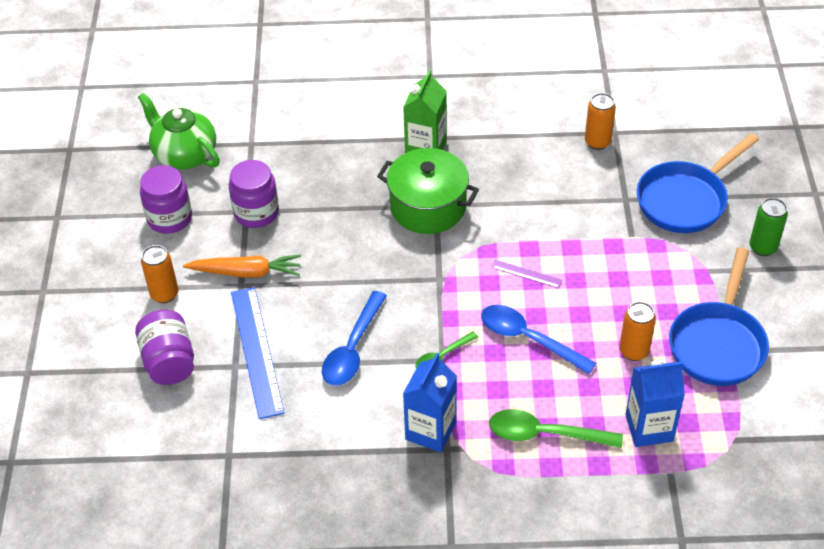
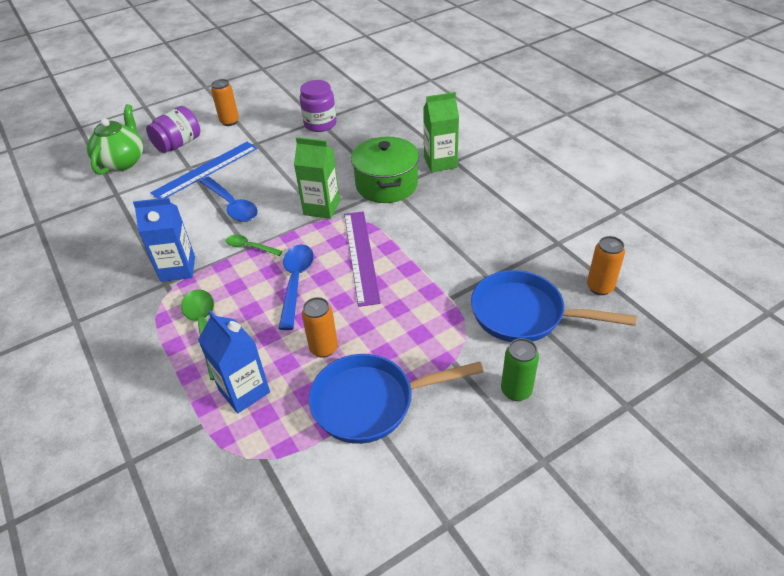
camera: 60 degrees right, 5 degrees down
green teapot [138,93,220,169] -> green teapot moved to [87,104,143,175]
purple jar [140,165,192,234] -> none
orange carrot [183,254,301,278] -> none
blue spoon [322,291,387,386] -> blue spoon turned 120 degrees counterclockwise [200,176,258,222]
purple ruler [492,260,563,288] -> purple ruler [344,211,381,307], size x2.18
orange can [585,93,616,150] -> orange can moved to [587,236,625,295]
none -> green carton [294,137,340,219]

